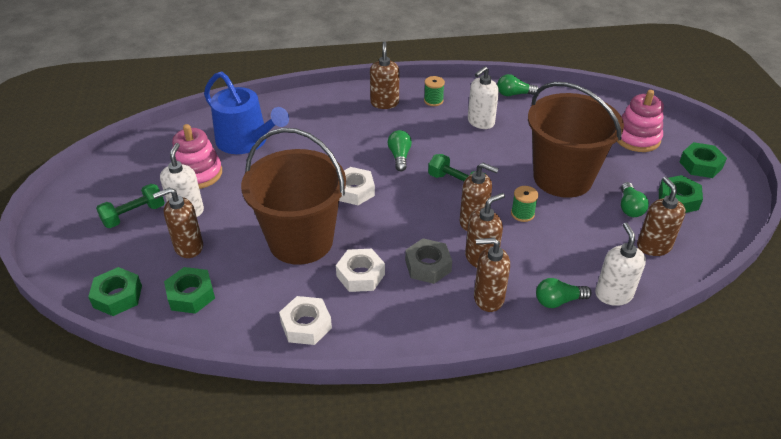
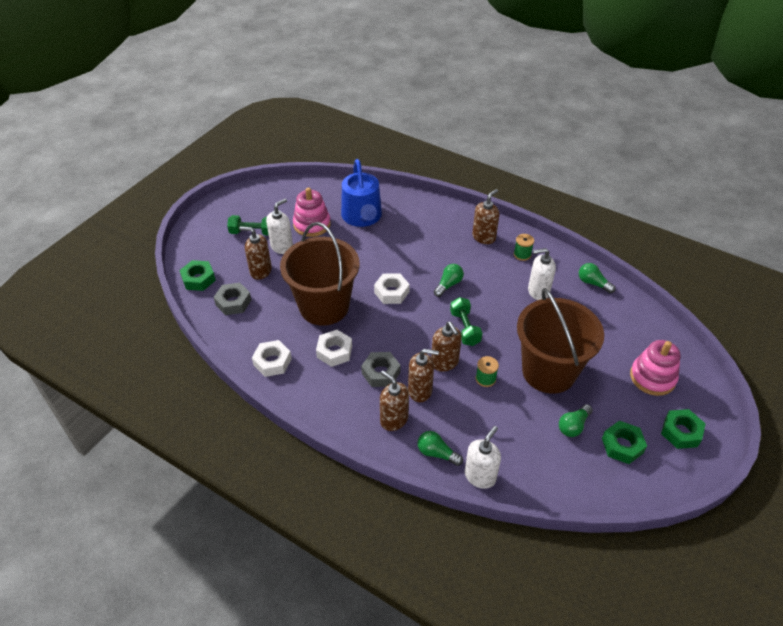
camera: 40 degrees right, 5 degrees up
green nut [164,267,215,314] -> grey nut [214,283,251,315]
brown soap dispenser [637,177,686,256] -> none

